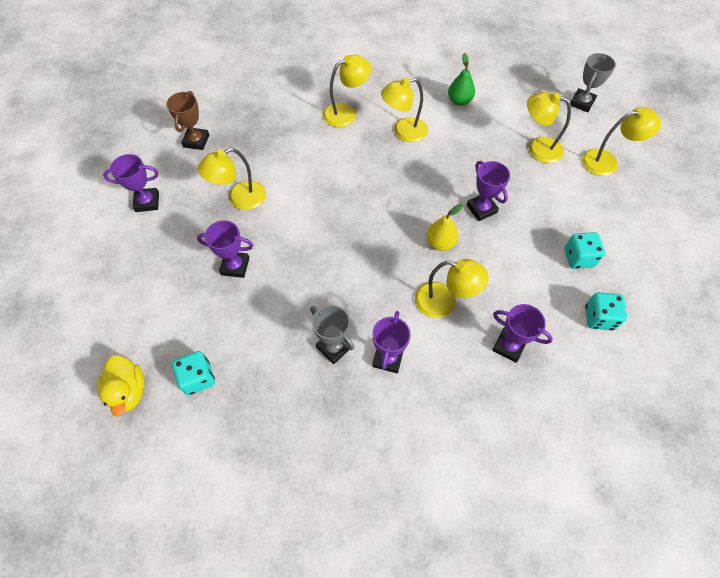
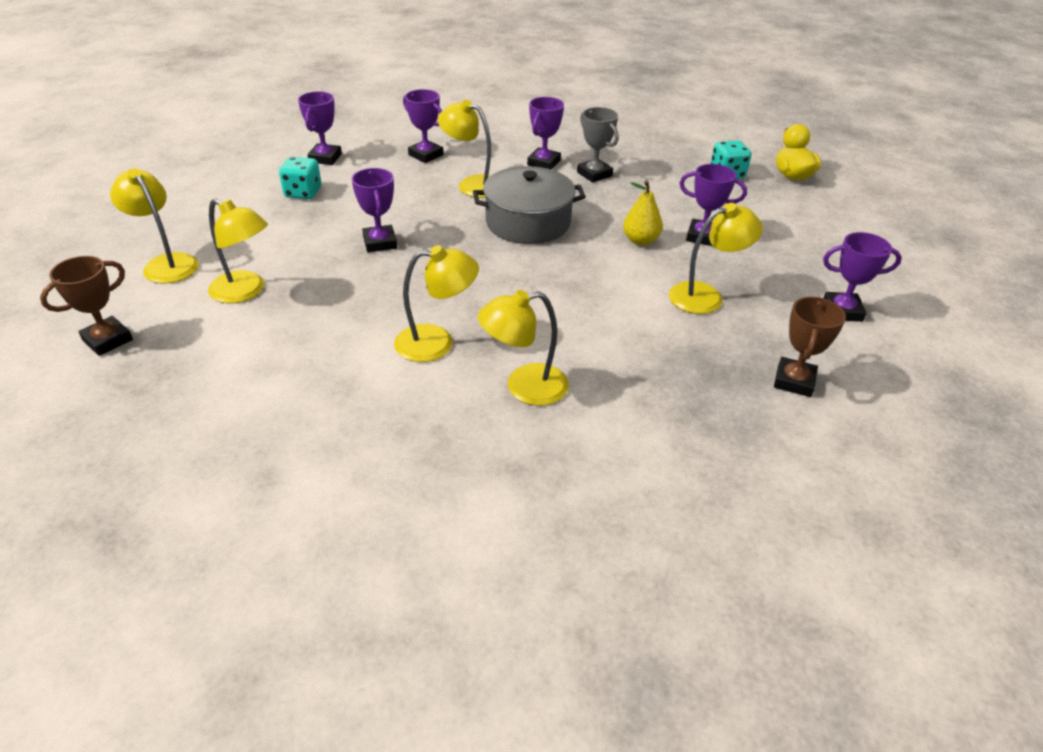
camera: 170 degrees left, 20 degrees down
yellow pear [427,204,463,251] -> yellow pear moved to [623,181,663,246]
green pear [448,53,475,106] -> none
grey trophy [570,53,616,112] -> brown trophy [40,256,133,356]
yellow lamp [582,107,661,176] -> yellow lamp turned 45 degrees clockwise [110,168,199,283]
turquoise dice [585,292,627,330] -> purple trophy [298,91,342,165]
none -> grey pot [473,166,586,244]

